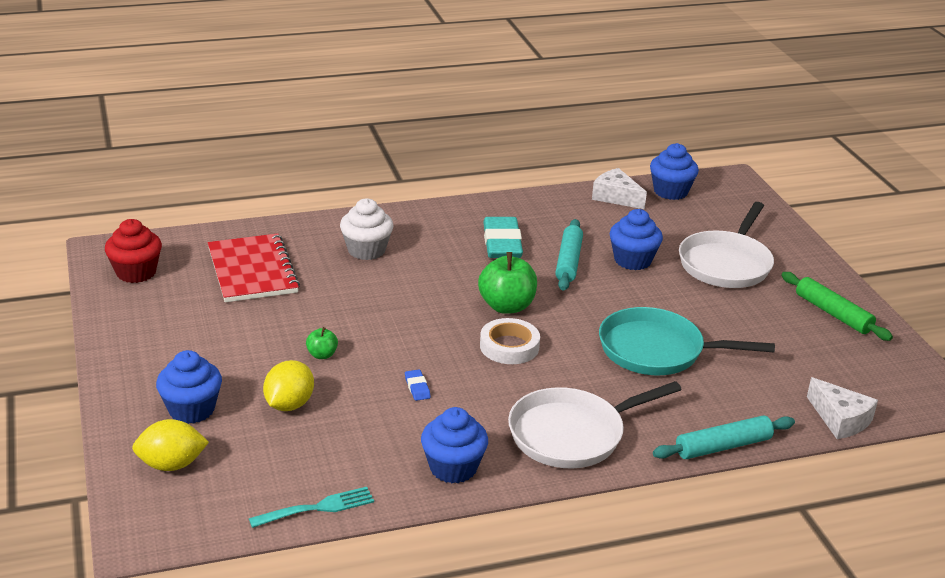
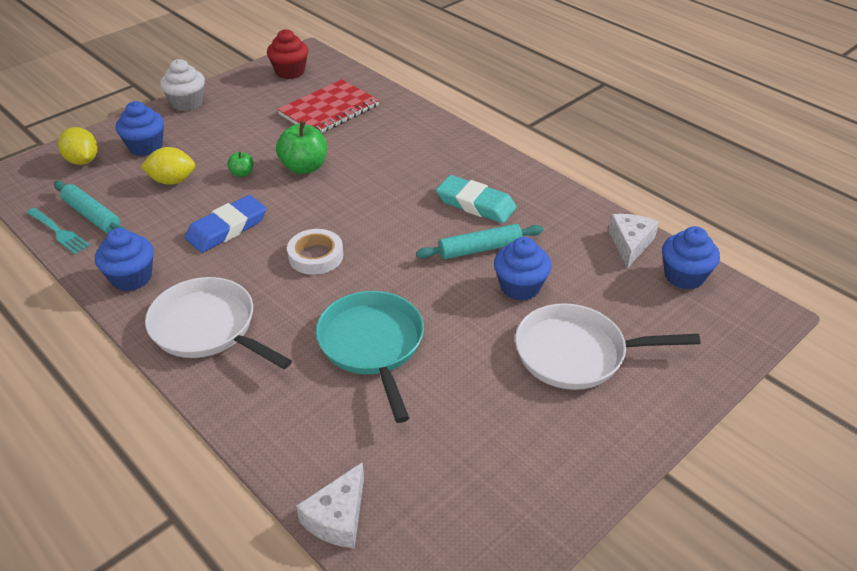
camera: 65 degrees right, 10 degrees up
white cupcake [340,198,393,260] -> white cupcake moved to [160,59,205,111]
blue eraser [405,370,431,401] -> blue eraser [185,195,267,253], size x2.33
green apple [478,252,537,314] -> green apple moved to [276,121,327,174]
turquoise eraser [483,217,523,258] -> turquoise eraser turned 60 degrees clockwise [436,175,517,223]
turquoise rolling pin [653,416,795,459] -> turquoise rolling pin moved to [54,181,126,233]
green rolling pin [782,272,893,341] -> none

